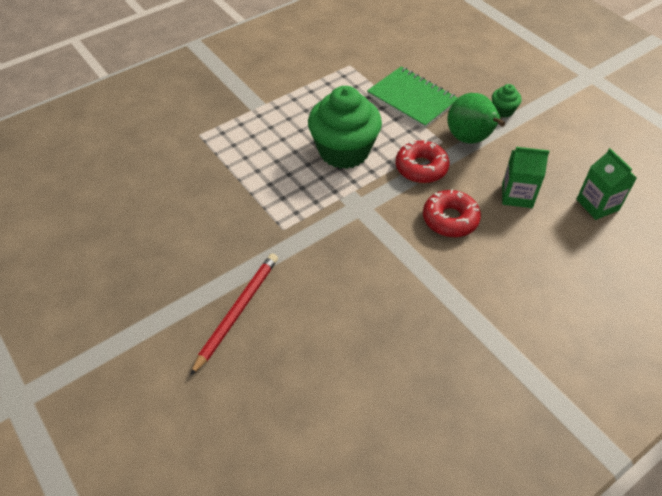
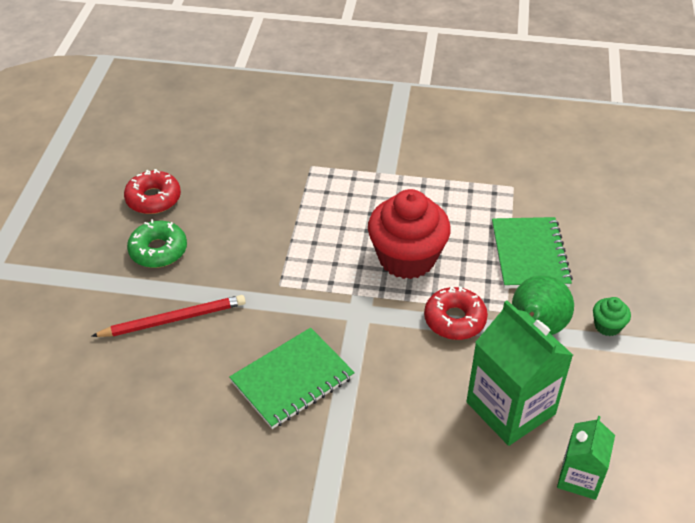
camera: 45 degrees right, 5 degrees down
green cupcake [308,86,382,169] -> red cupcake [368,189,451,279]
red donut [423,189,481,237] -> red donut moved to [124,169,181,214]
green carton [502,147,549,208] -> green carton [466,300,573,446], size x1.73
none -> green donut [127,219,187,268]
none -> green notebook [229,328,355,429]

